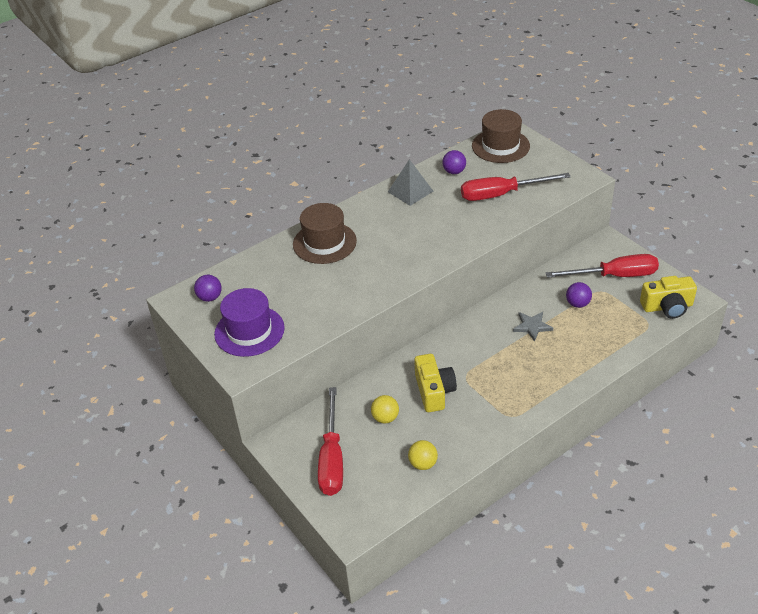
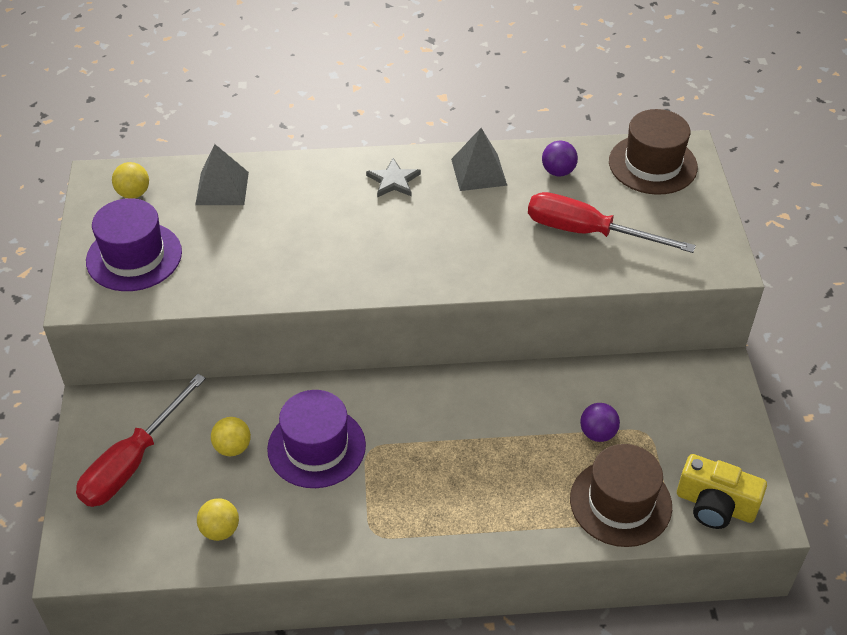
camera: 30 degrees right, 5 degrees up
purple ball [194,275,222,302] -> yellow ball [112,162,149,198]
brown hat [293,203,357,264] -> brown hat moved to [570,444,672,547]
yellow camera [414,354,457,412] -> purple hat [267,390,366,488]
grey star [513,312,553,342] -> grey star moved to [366,158,421,197]
red screwdriver [546,254,659,278] -> none
none -> grey pyramid [195,144,249,205]

